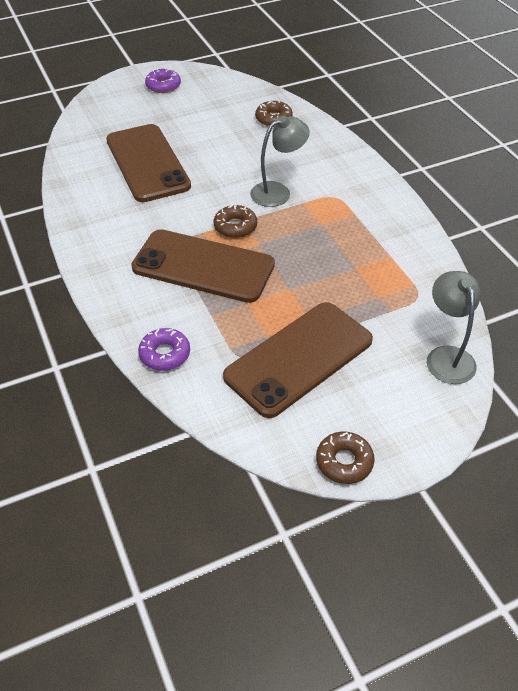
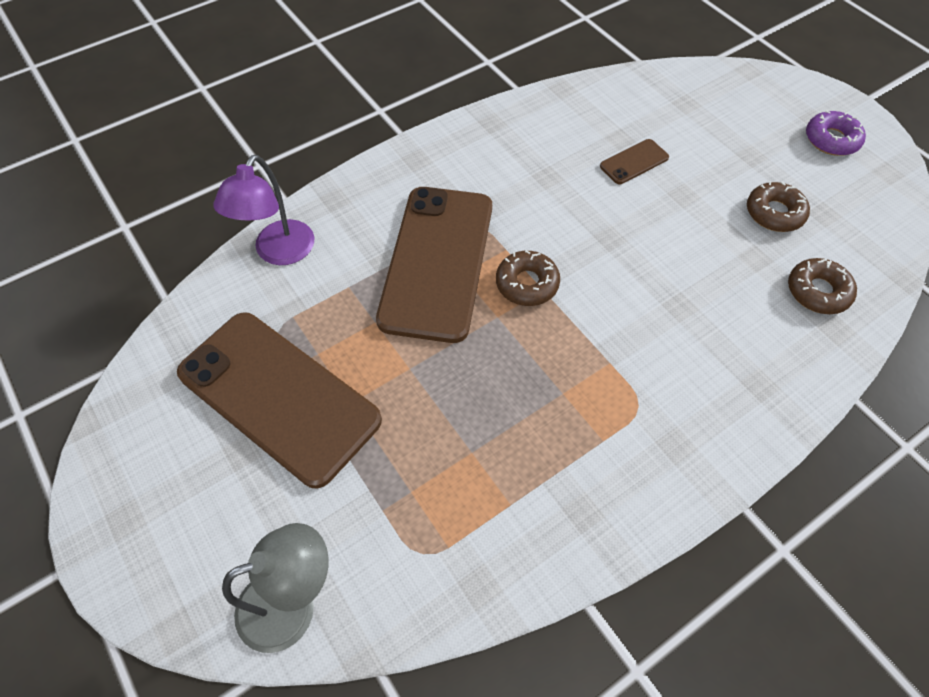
camera: 80 degrees right, 10 degrees up
brown phone [106,124,191,202] -> brown phone [600,139,669,184], size x0.41
purple donut [138,328,190,371] -> purple lamp [213,155,314,265]
grey lamp [250,116,310,207] -> none
brown donut [316,432,375,484] -> brown donut moved to [747,181,810,232]

